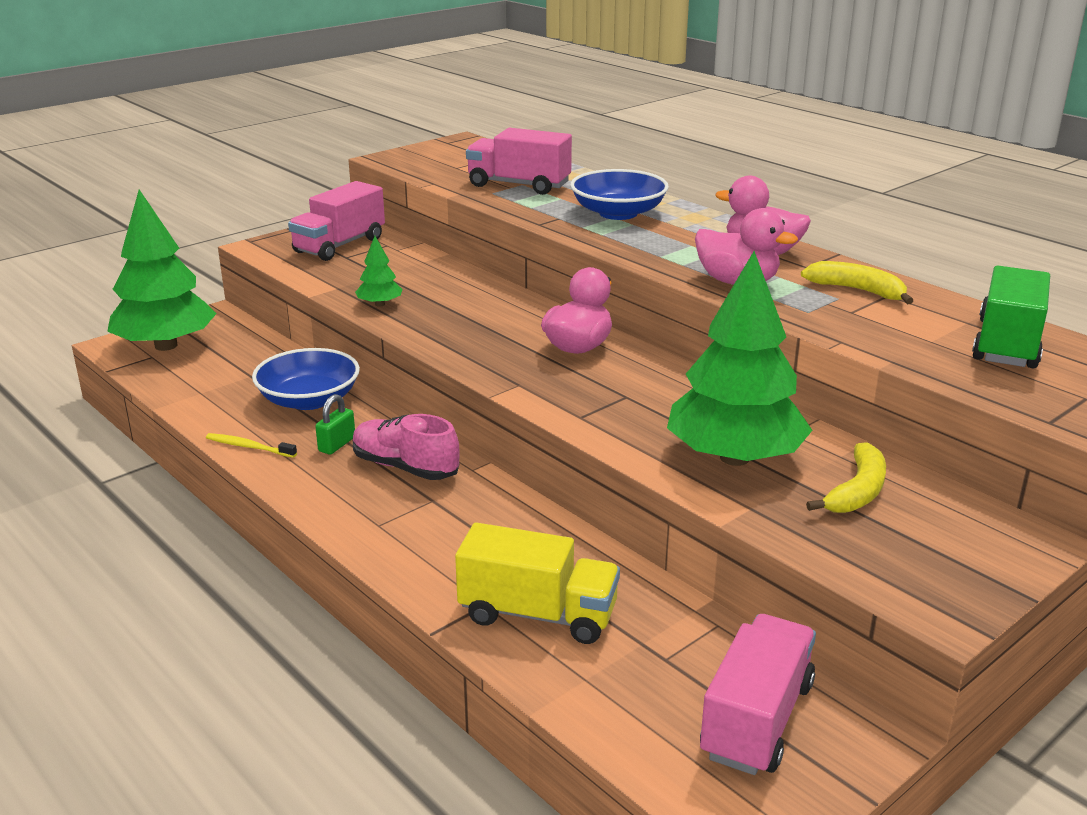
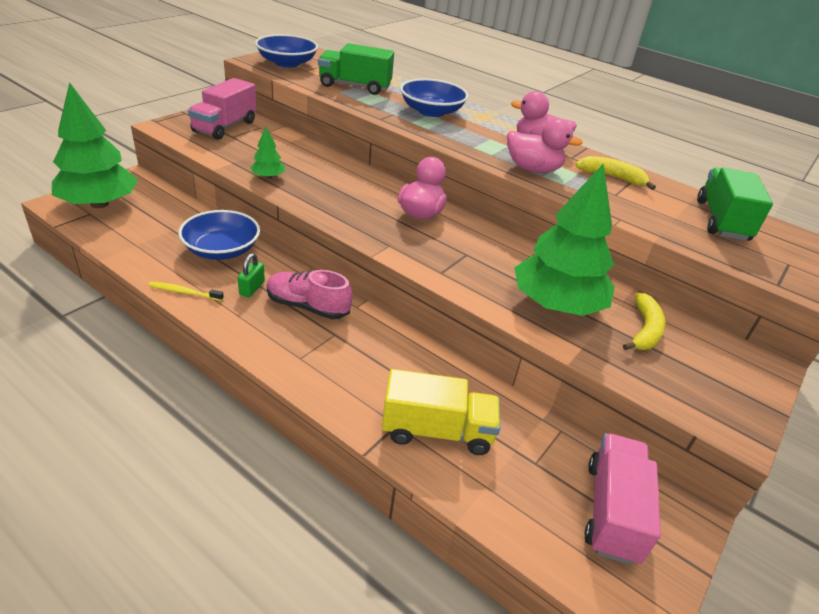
camera: 15 degrees left, 10 degrees up
pink truck [466,128,572,195] -> green truck [318,43,394,95]
none -> blue bowl [255,34,318,68]

